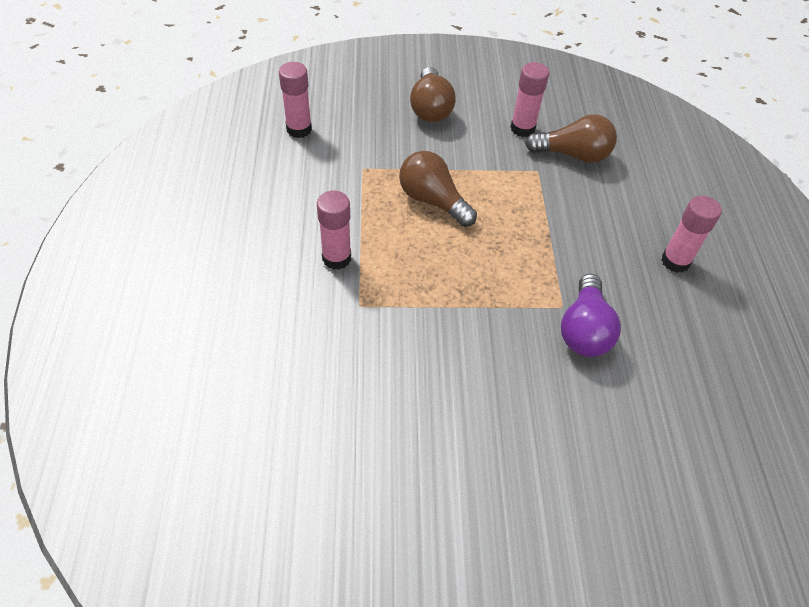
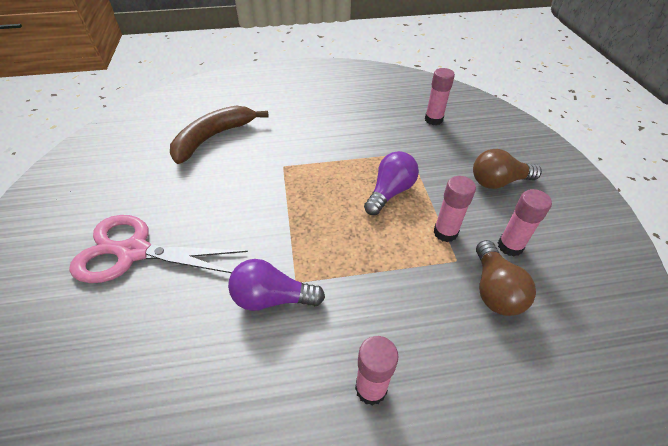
camera: 85 degrees right, 5 degrees down
pink glue stick [317,191,351,270] -> pink glue stick moved to [434,176,476,242]
brown light bulb [399,151,477,227] -> purple light bulb [364,151,419,215]
none -> pink scissors [69,215,248,283]
none -> brown banana [170,106,269,164]

